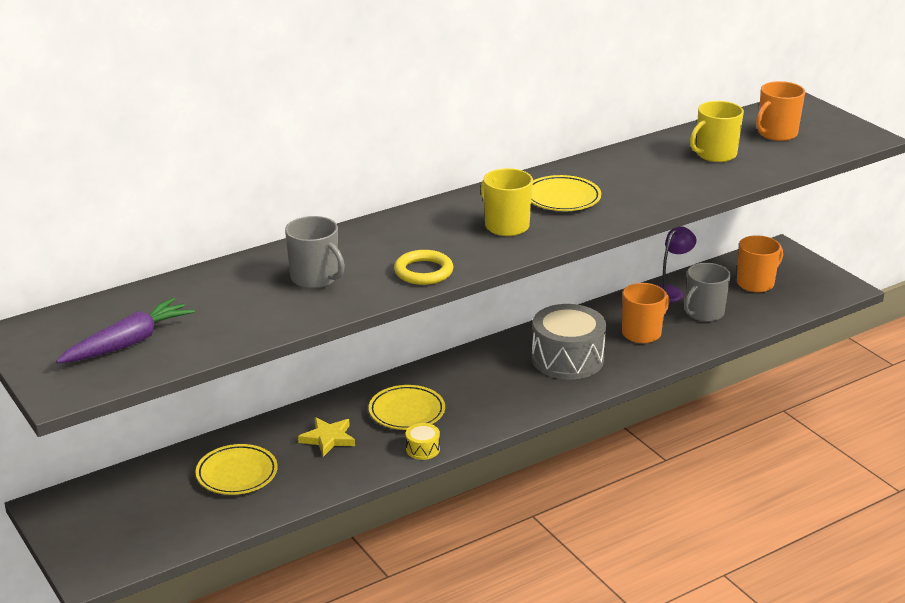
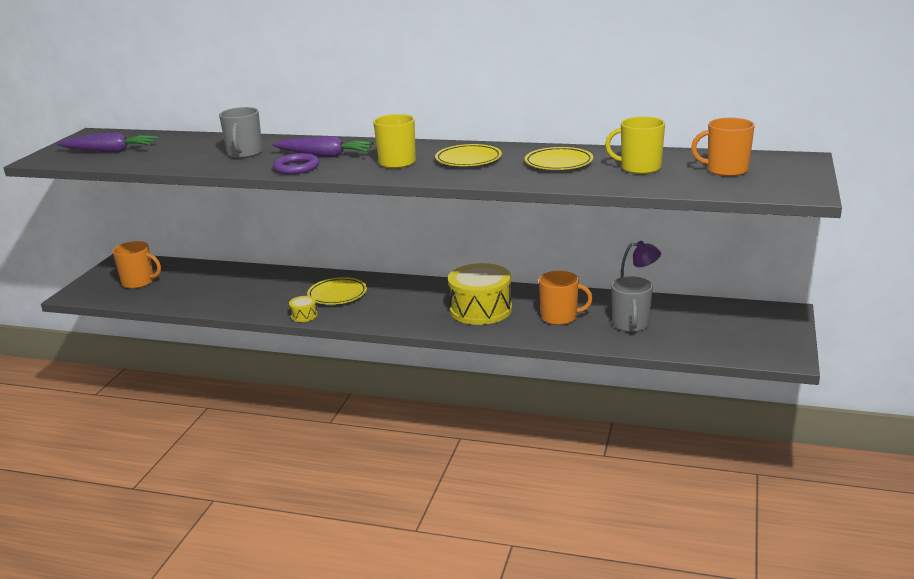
camera: 50 degrees right, 5 degrees down
yellow plate [196,444,278,495] -> yellow plate moved to [525,147,593,170]
yellow star [298,417,355,457] -> none
yellow ring [394,250,453,285] -> purple ring [273,153,320,174]
grey drum [532,304,606,379] -> yellow drum [448,263,512,325]
grey mug [684,263,731,322] -> grey mug turned 90 degrees counterclockwise [611,276,653,332]
orange mug [737,235,783,293] -> orange mug moved to [113,241,161,289]
none -> purple carrot [272,136,375,157]

